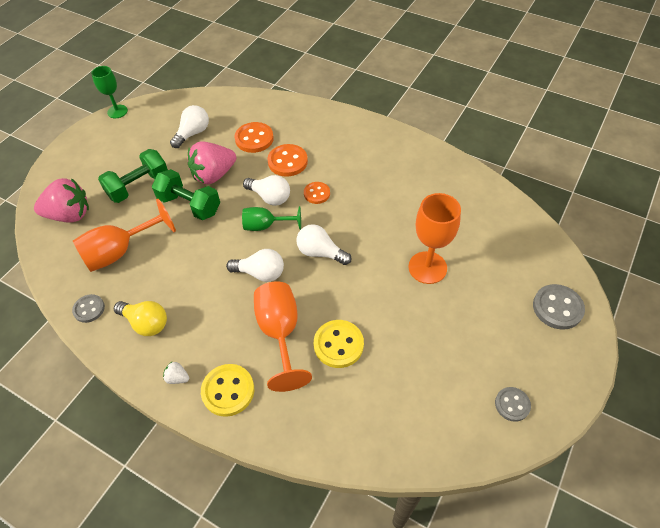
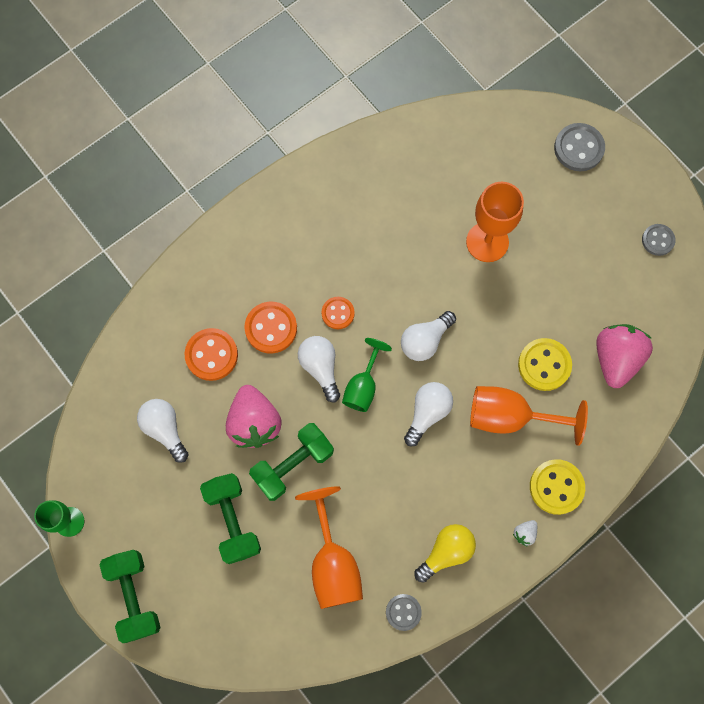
camera: 70 degrees left, 20 degrees up
pink strawberry [34,178,89,223] -> pink strawberry moved to [596,324,653,388]
white light bulb [243,175,290,206] -> white light bulb turned 75 degrees counterclockwise [298,336,340,402]
none -> green dumbbell [99,550,161,643]

